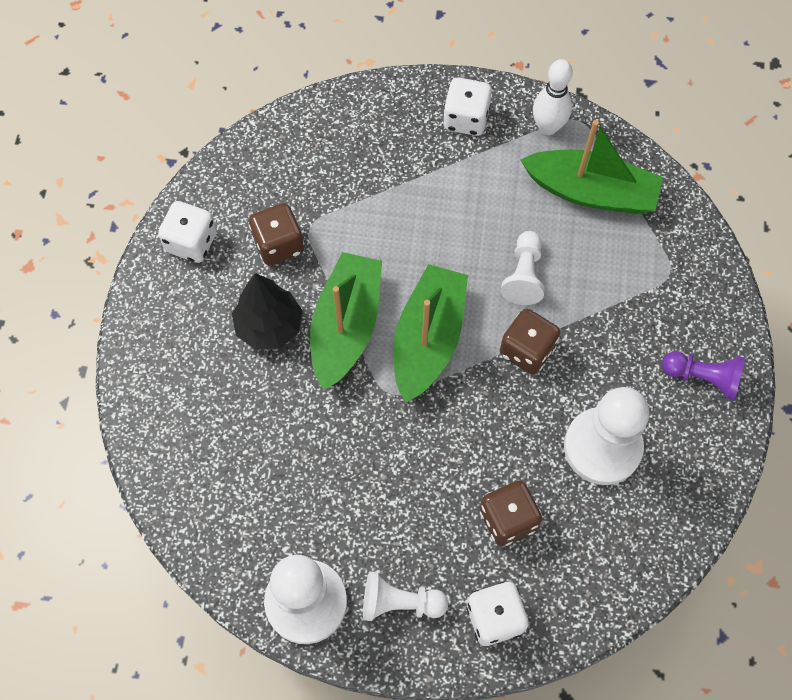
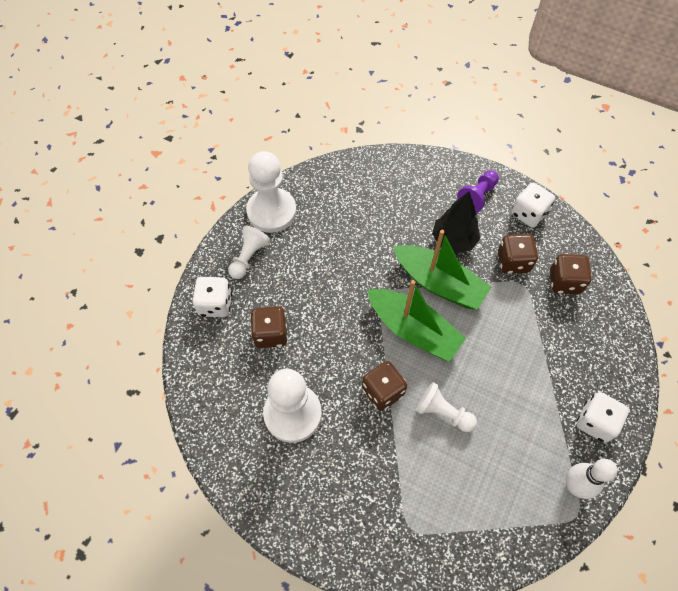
camera: 110 degrees right, 5 degrees down
green boat [521,120,663,214] -> none
purple pawn [662,351,745,401] -> purple pawn moved to [457,170,499,212]
none -> brown dice [550,254,592,295]

